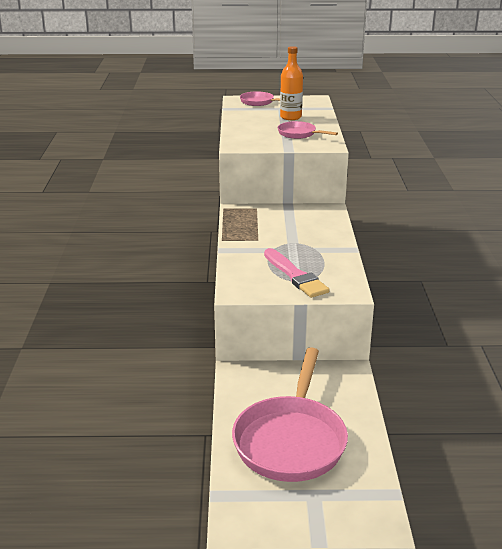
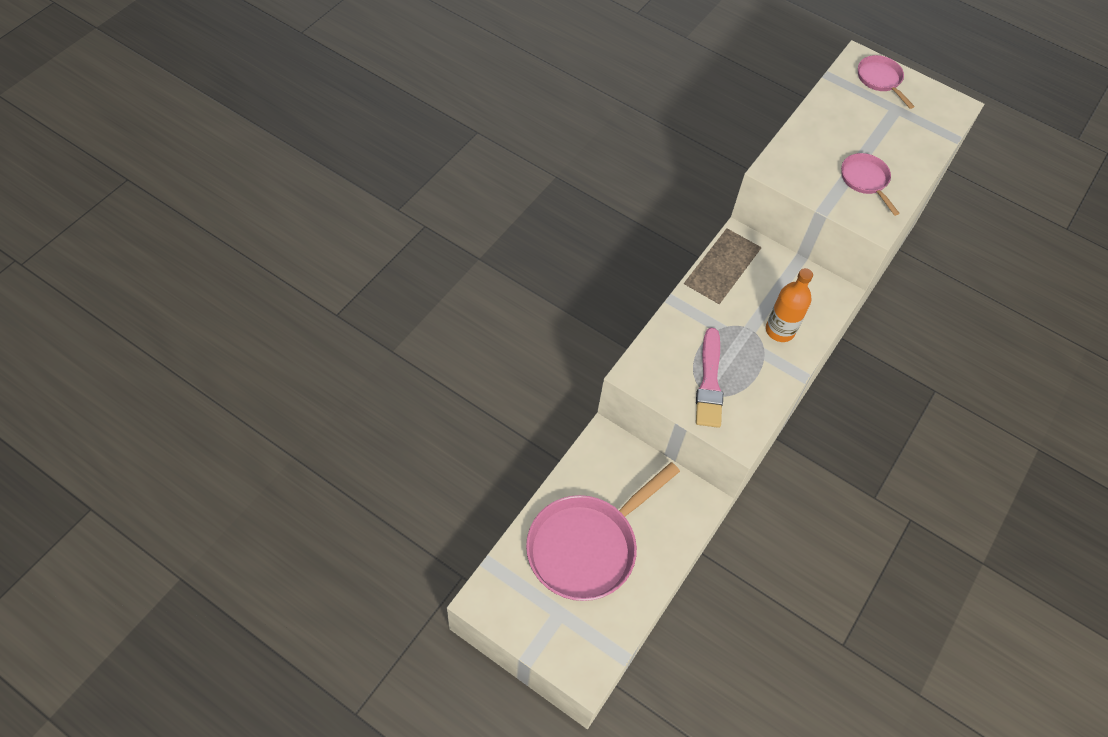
camera: 30 degrees right, 30 degrees up
orange bottle [280,46,303,120] -> orange bottle moved to [766,268,813,342]

